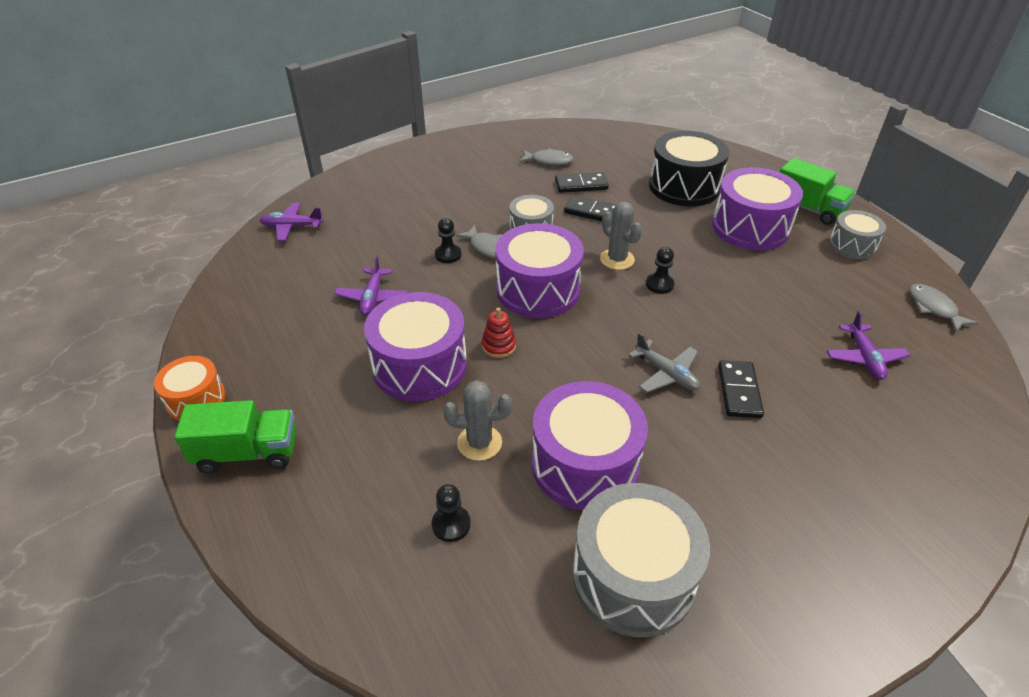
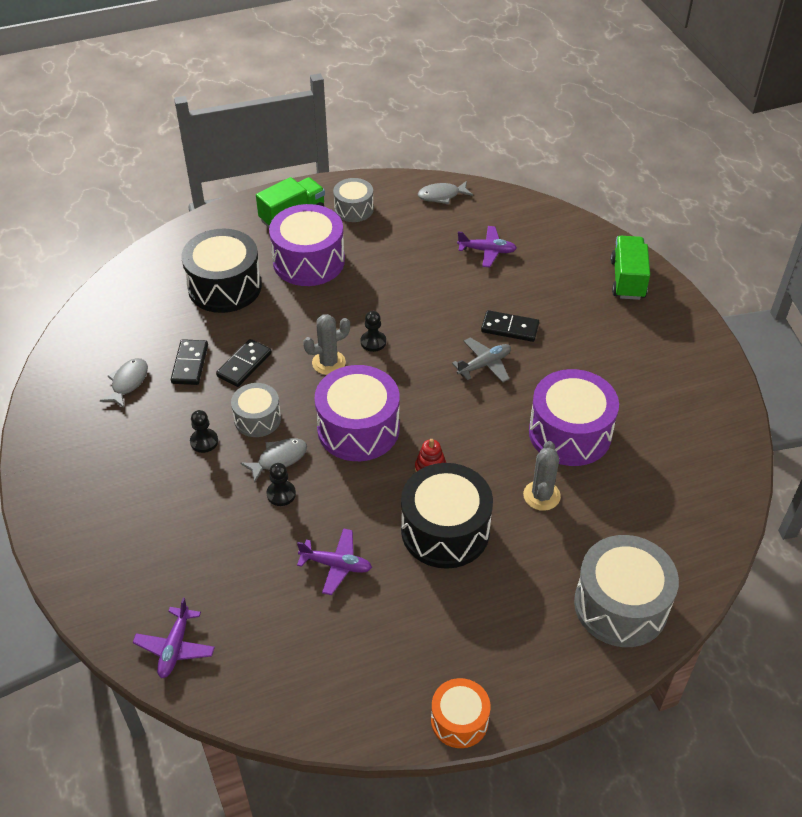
camera: 80 degrees left, 5 degrees up
green truck [174,400,296,474] -> green truck moved to [610,236,650,300]
purple drum [364,292,467,402] -> black drum [401,463,493,569]
black pawn [432,484,471,542] -> black pawn moved to [190,410,218,453]
grey drum [572,483,710,637] -> grey drum moved to [574,535,679,647]

